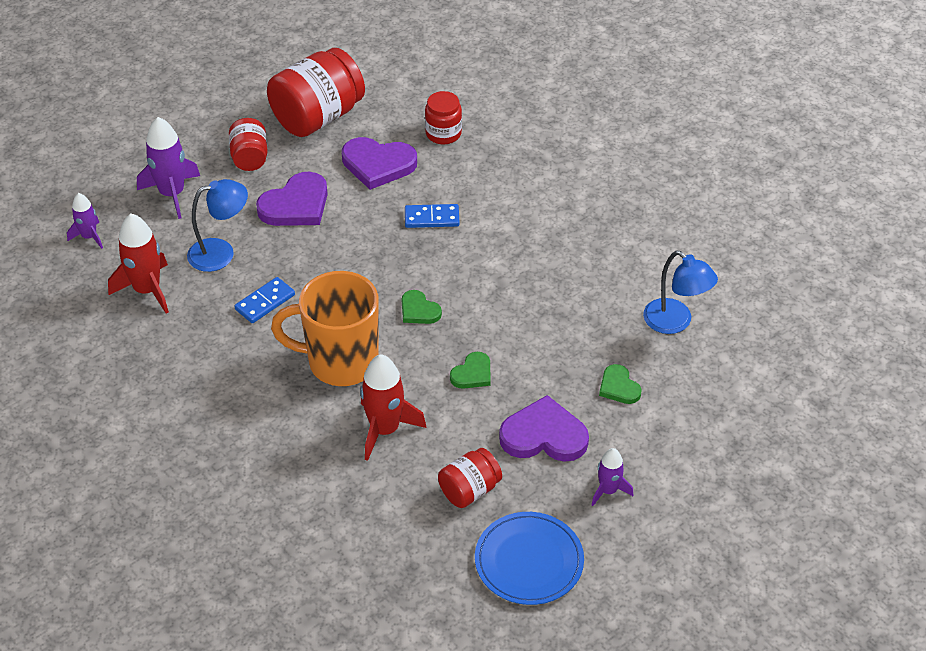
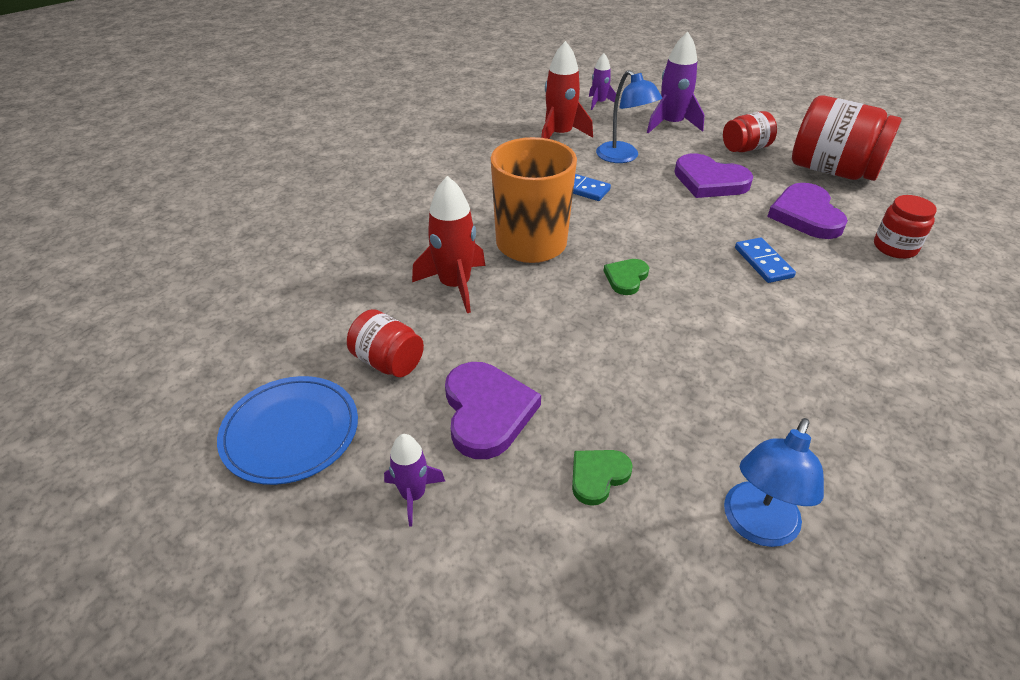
camera: 75 degrees right, 5 degrees down
green heart [450,352,491,389] -> none

